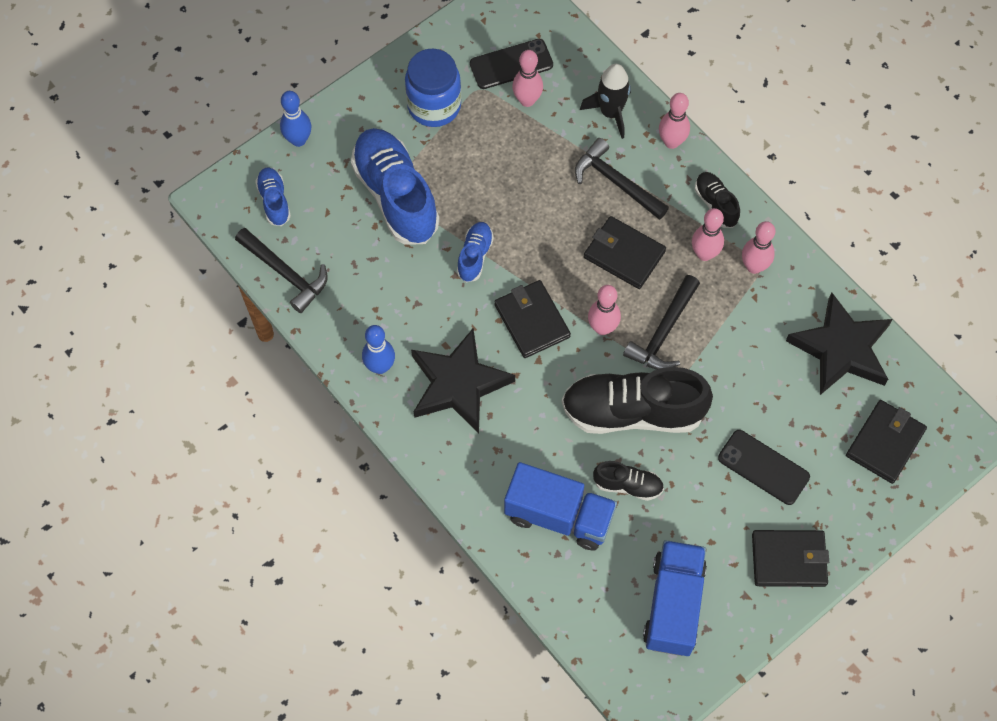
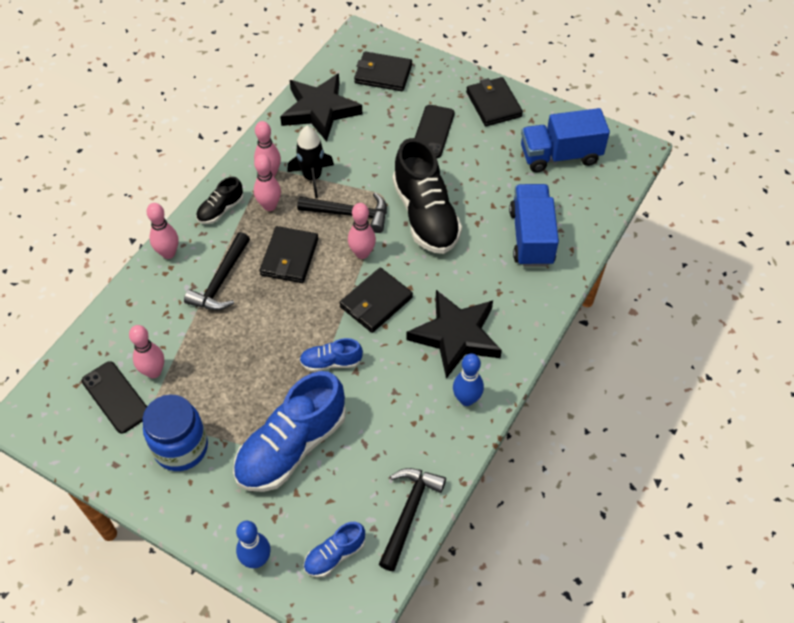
camera: 110 degrees left, 10 degrees down
black rocket [580,64,631,139] -> black rocket moved to [287,126,334,198]
black shoe [593,461,664,501] -> none

